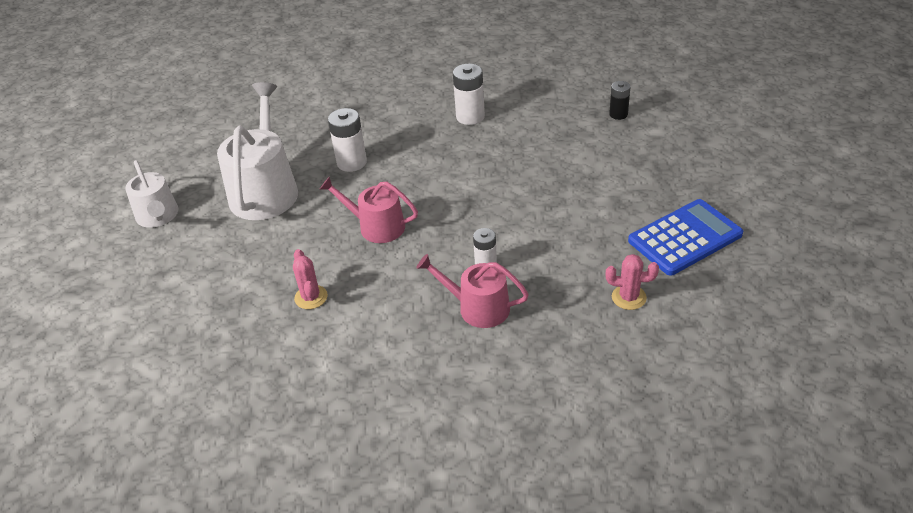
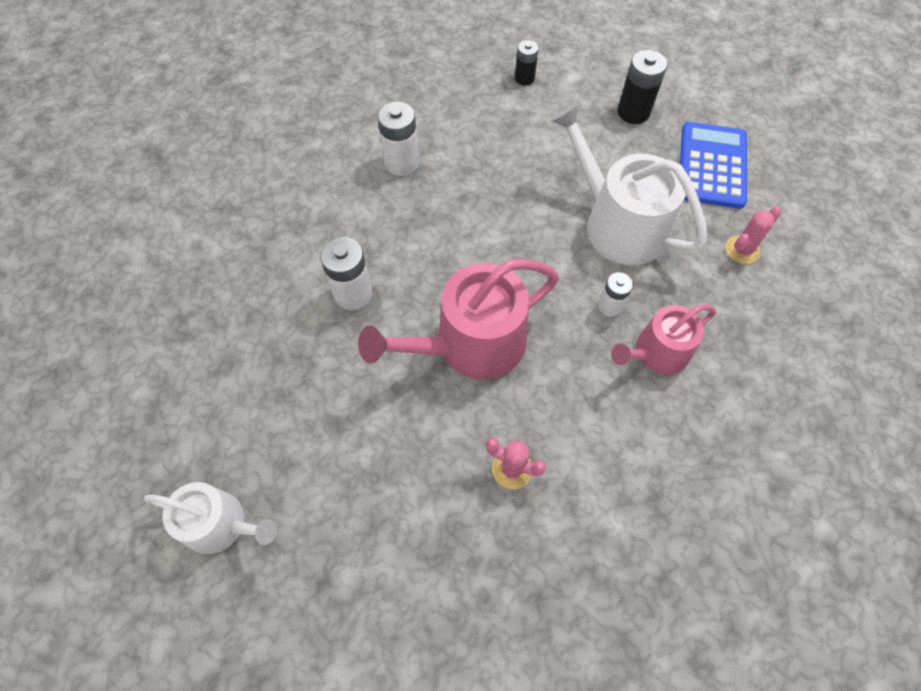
camera: 50 degrees left, 20 degrees up
white watering can [217,82,298,220] -> white watering can moved to [551,103,707,265]
pink watering can [320,177,418,243] -> pink watering can [358,259,559,380], size x1.64
none -> black battery [617,50,667,124]

